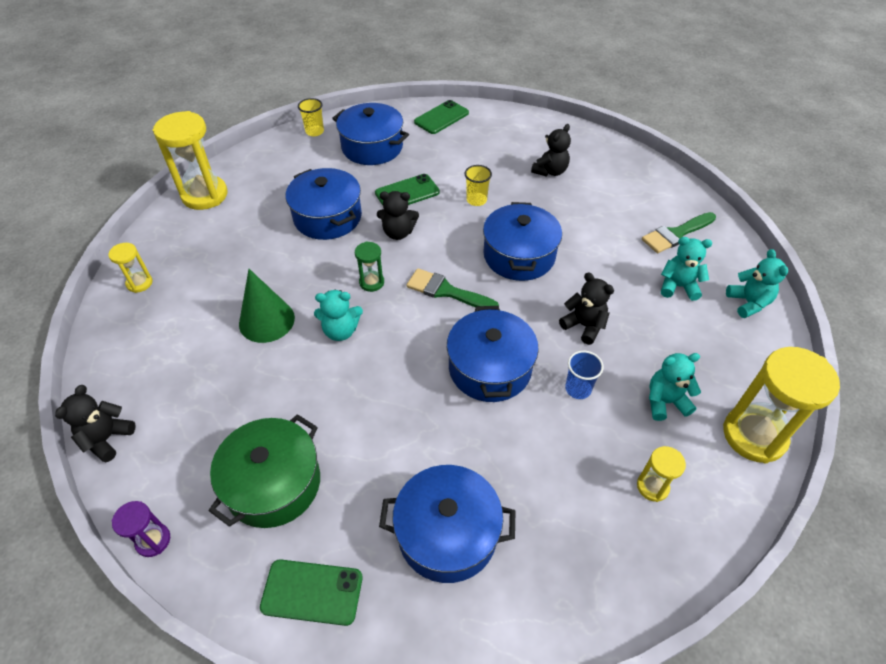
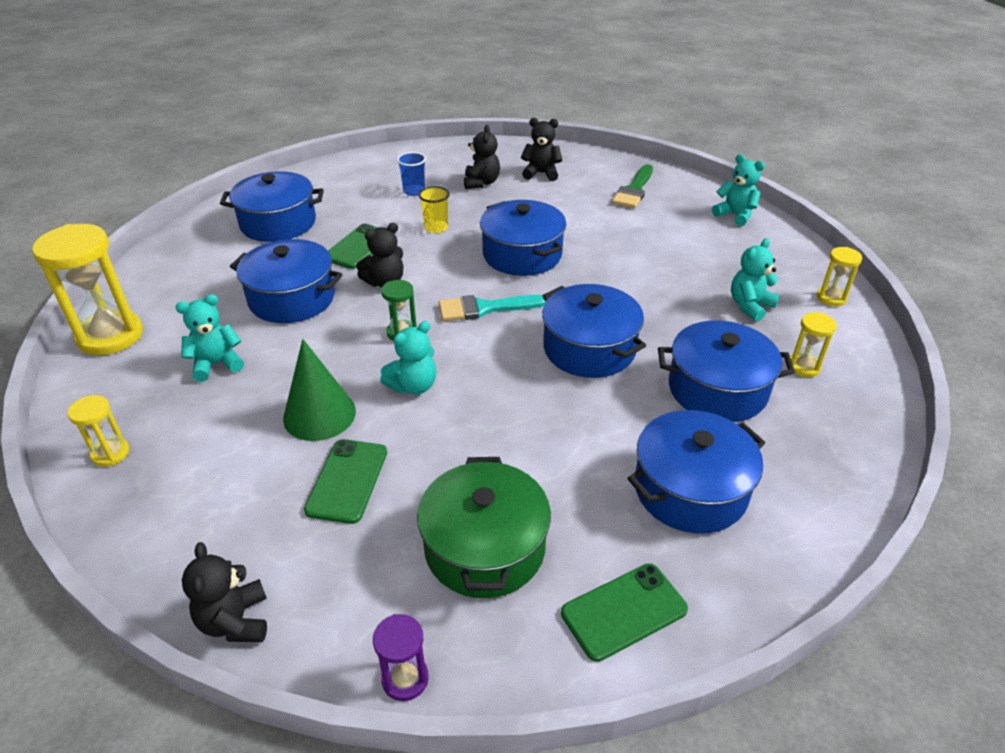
camera: 35 degrees left, 10 degrees down
yellow cup [298,98,324,136] -> none
green brush [406,268,499,307] -> turquoise brush [439,295,545,321]
green phone [414,100,469,134] -> green phone moved to [304,439,387,524]
black teddy bear [559,273,614,345] -> black teddy bear moved to [521,118,562,181]
blue cup [565,351,604,399] -> blue cup moved to [397,152,426,196]
turquoise teddy bear [661,237,712,301] -> turquoise teddy bear moved to [175,294,244,382]
yellow hourglass [723,347,840,464] -> yellow hourglass [817,247,862,306], size x0.49
none -> blue pot [658,320,795,422]

